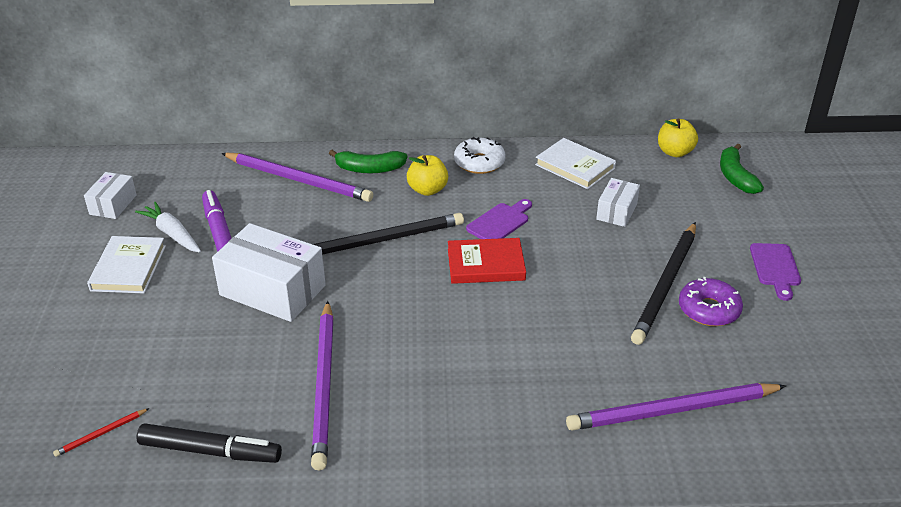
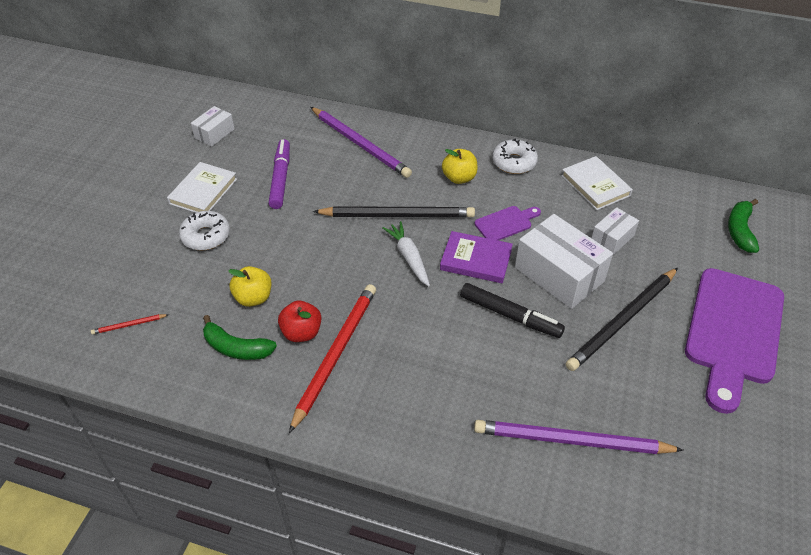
camera: 20 degrees right, 10 degrees up
white carrot [135,202,201,253] -> white carrot moved to [382,221,430,287]
black marker [136,423,282,463] -> black marker moved to [460,283,565,338]
white box [212,223,326,322] -> white box moved to [515,214,613,309]
purple pencil [311,301,334,470] -> red apple [278,301,321,342]
green banana [329,150,407,174] -> green banana moved to [203,315,277,360]
red book [448,238,526,284] -> purple book [440,231,513,283]
yellow apple [658,118,698,157] -> yellow apple moved to [228,266,272,307]
purple donut [679,277,743,326] -> none
purple cutting board [750,243,801,301] -> purple cutting board [685,268,784,414], size x2.21
none -> white donut [179,211,230,250]
none -> red pencil [289,284,376,433]

